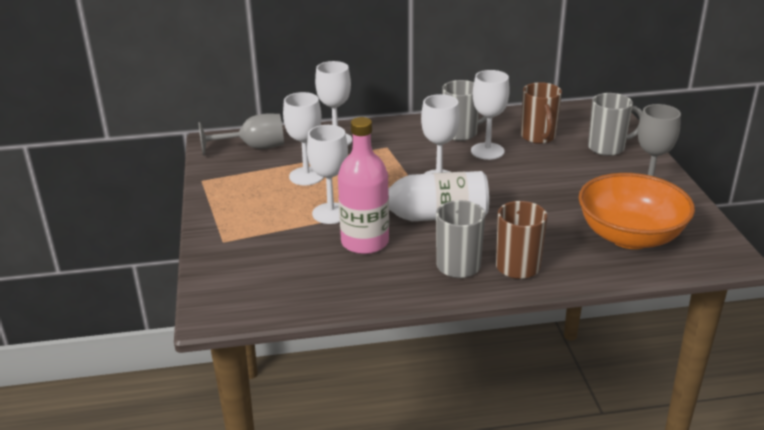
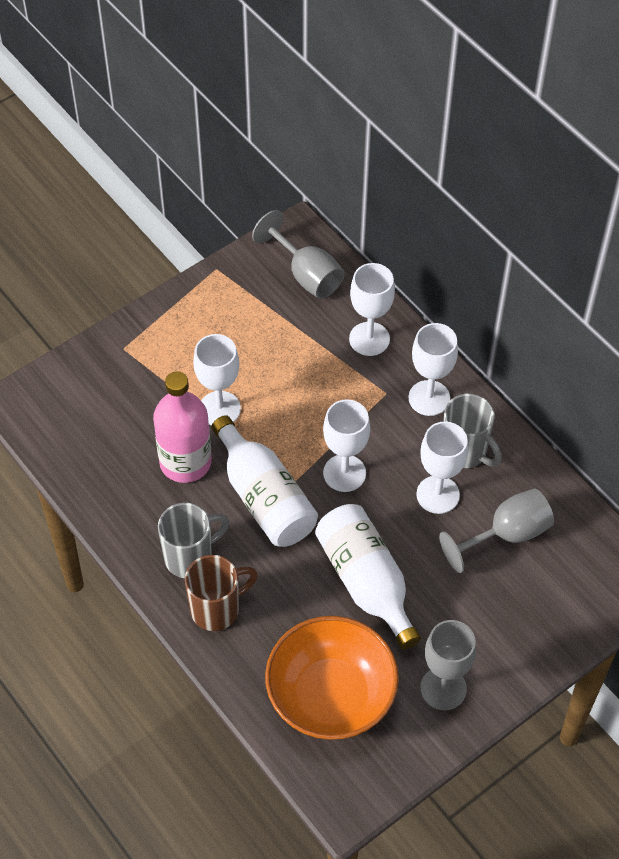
camera: 60 degrees right, 25 degrees up
white goblet [283,92,324,185] -> white goblet moved to [409,323,458,416]
brown mug [521,82,562,144] -> grey goblet [439,488,554,573]
grey mug [588,93,642,156] -> none
none -> white bottle [315,504,421,650]

